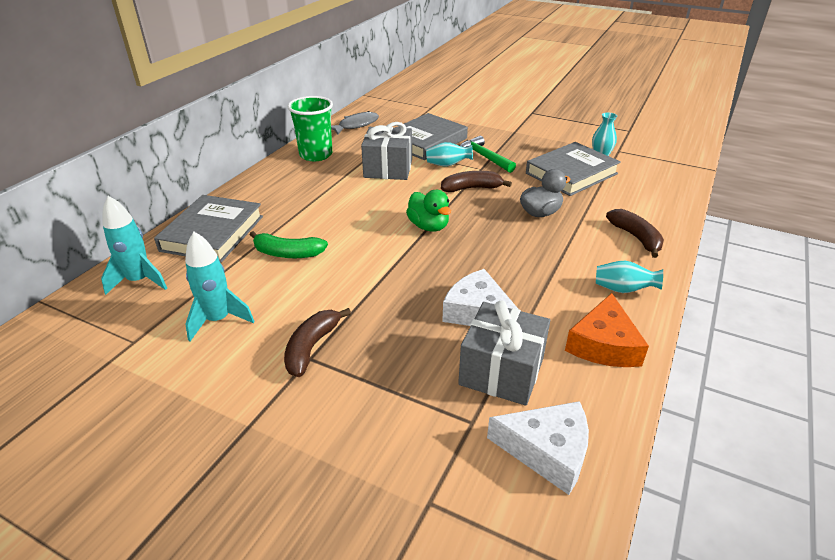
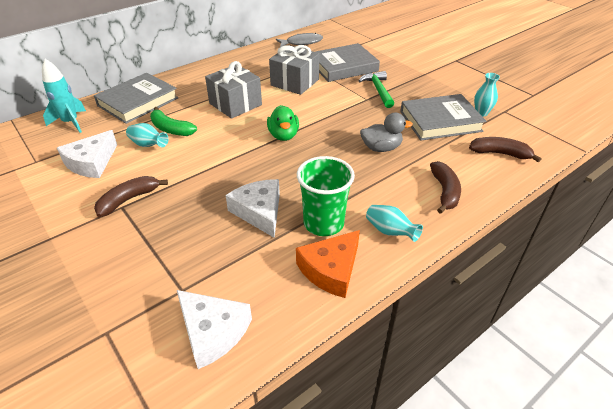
camera: 25 degrees right, 5 degrees up
turquoise rocket [185,232,254,341] -> white cheese [57,130,117,178]
green cup [287,96,333,161] -> green cup moved to [297,156,355,236]
turquoise vase [426,142,473,167] -> turquoise vase moved to [126,123,169,147]
brown banana [441,171,512,192] -> brown banana moved to [469,137,542,162]
grey gift [458,300,550,406] -> grey gift moved to [205,61,262,119]

